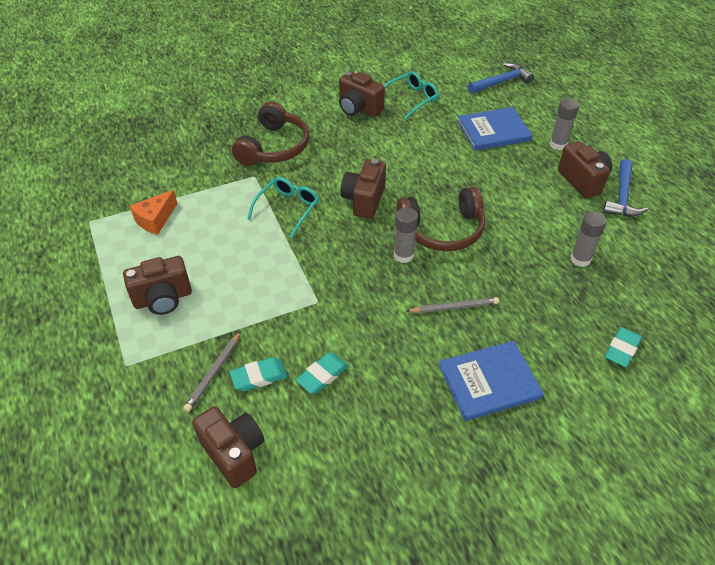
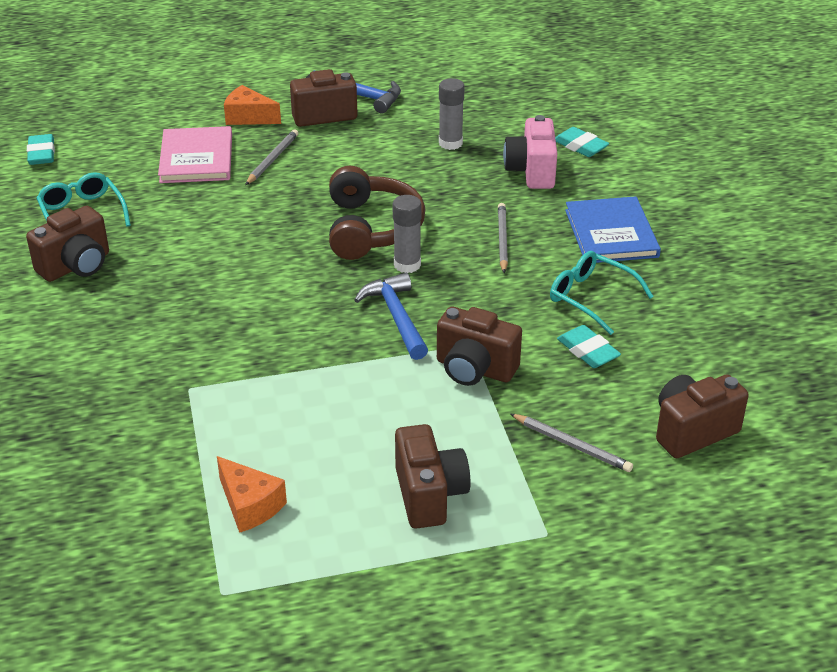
camera: 80 degrees left, 10 degrees down
turquoise eraser [230,357,287,391] -> turquoise eraser moved to [27,134,55,165]
brown headphones [232,101,309,166] -> none
turquoise glasses [247,177,319,238] -> turquoise glasses moved to [550,251,654,335]
brown camera [341,159,386,219] -> brown camera moved to [437,307,522,386]
blue book [457,107,533,151] -> pink book [158,126,232,183]
blue hammer [468,63,534,94] -> blue hammer moved to [354,273,428,360]
grey glue stick [549,98,579,150] -> orange cheese [224,85,281,125]
none -> grey pencil [245,129,298,185]
none -> pink camera [503,115,557,189]

